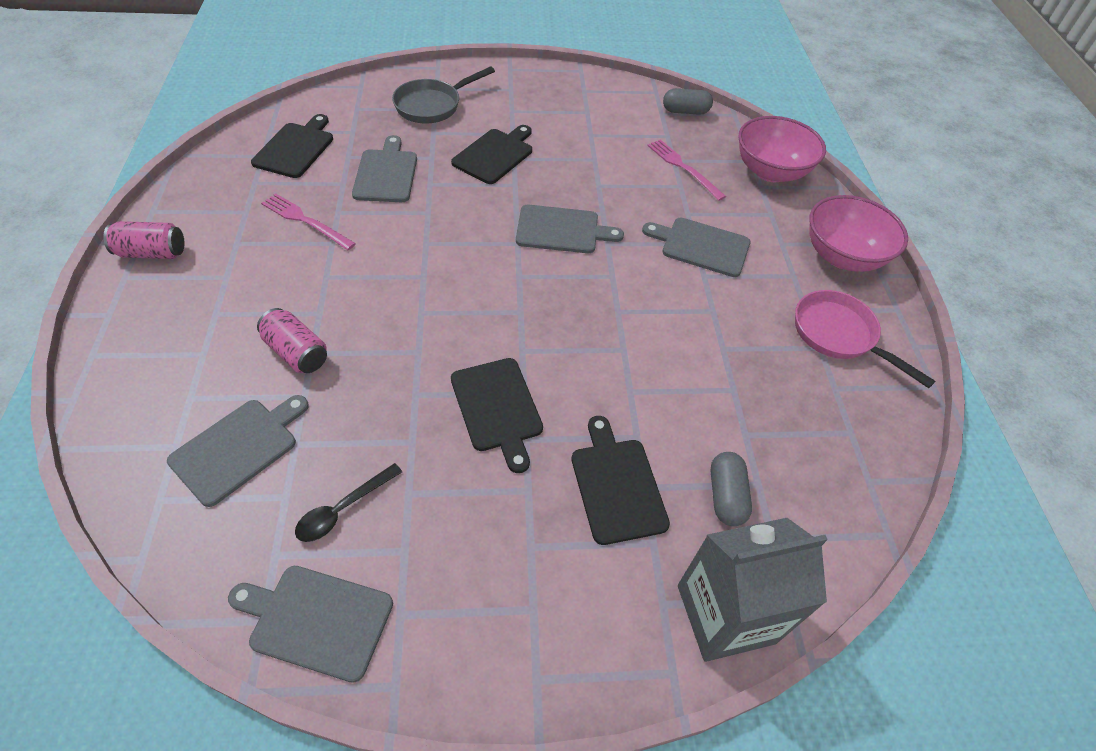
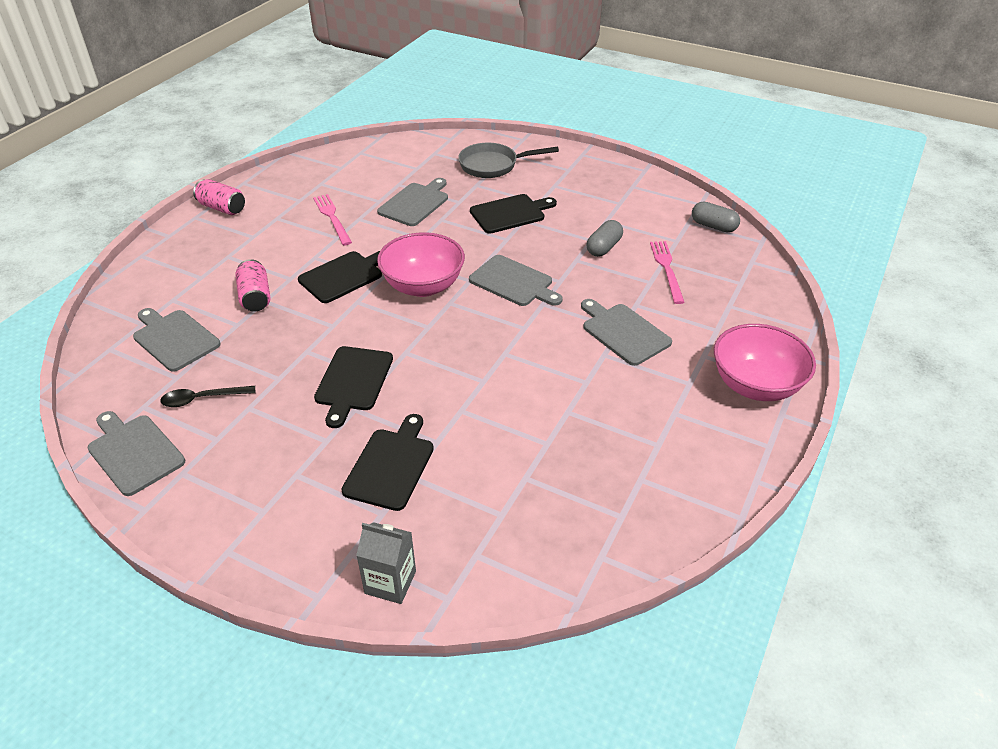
camera: 35 degrees right, 10 degrees down
grey cutting board [167,395,309,507] -> grey cutting board turned 120 degrees counterclockwise [133,308,221,372]
black cutting board [251,114,333,178] -> black cutting board moved to [298,251,382,303]
grey carton [678,518,828,662] -> grey carton [356,522,416,604], size x0.59
grey capsule [711,452,752,526] -> grey capsule moved to [587,220,623,257]
pink bowl [738,116,826,182] -> pink bowl moved to [377,232,465,297]
pink pan [795,290,935,388] -> none

